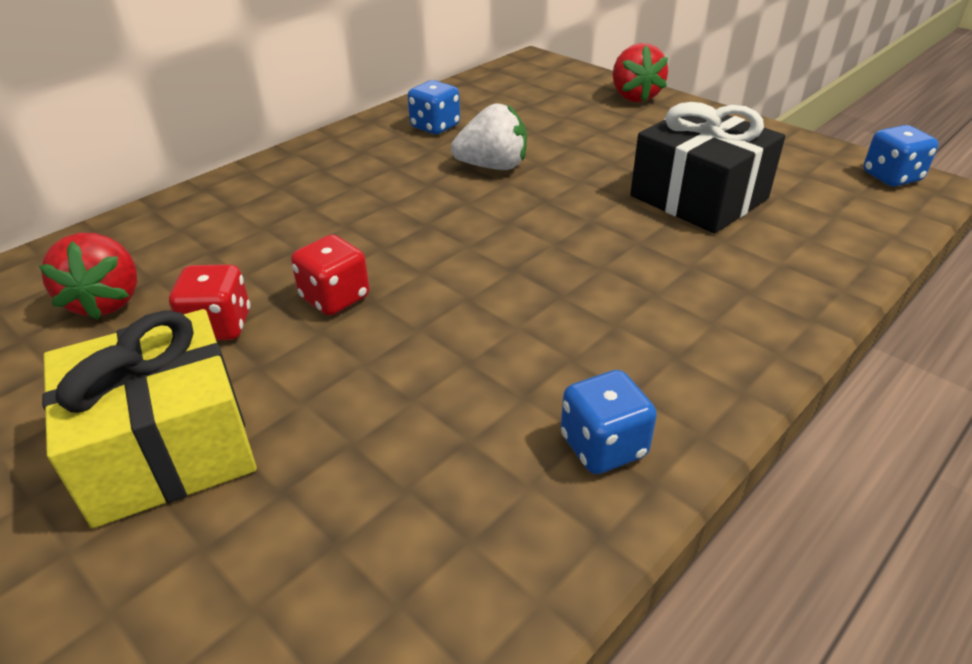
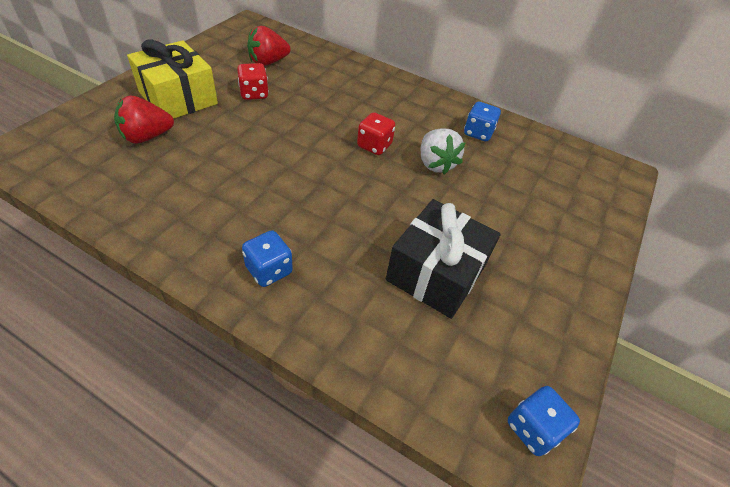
camera: 70 degrees right, 10 degrees up
red dice [291,235,369,316] -> red dice moved to [357,112,395,155]
blue dice [561,370,657,474] -> blue dice moved to [242,230,293,287]
red strawberry [612,43,668,102] -> red strawberry moved to [114,96,174,143]

